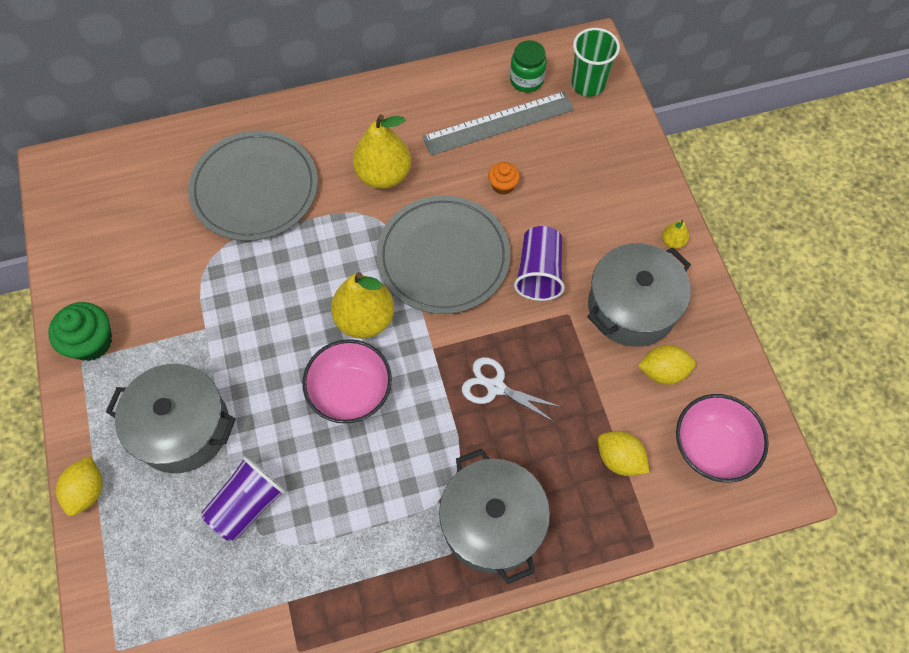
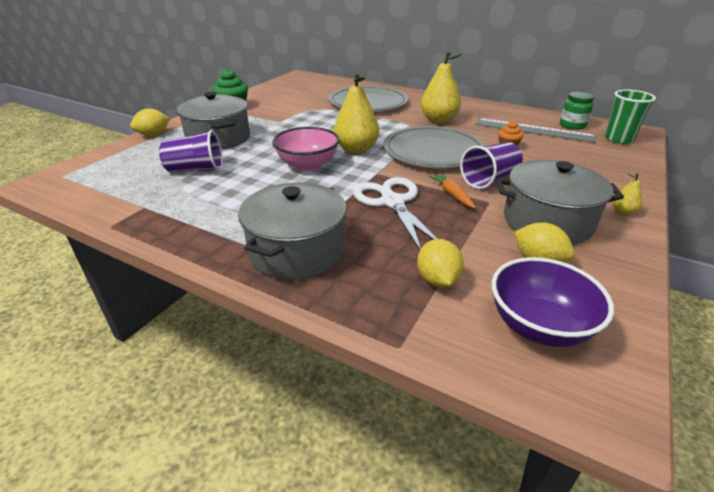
camera: 45 degrees right, 30 degrees down
white scissors [462,357,561,422] -> white scissors [353,177,437,250], size x1.54
pink bowl [676,394,769,483] -> purple bowl [492,257,614,347]
none -> orange carrot [428,173,476,208]

